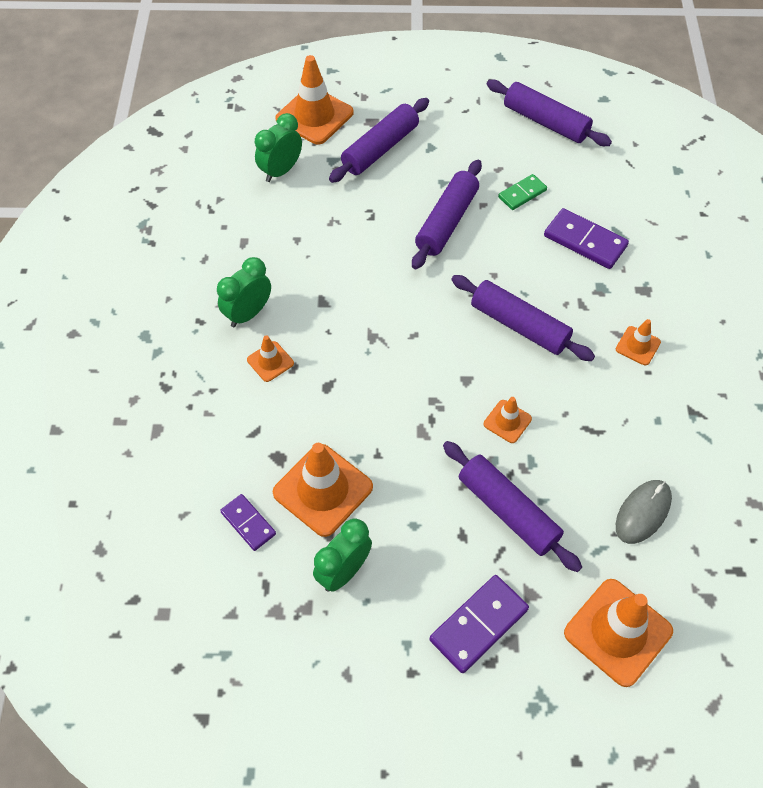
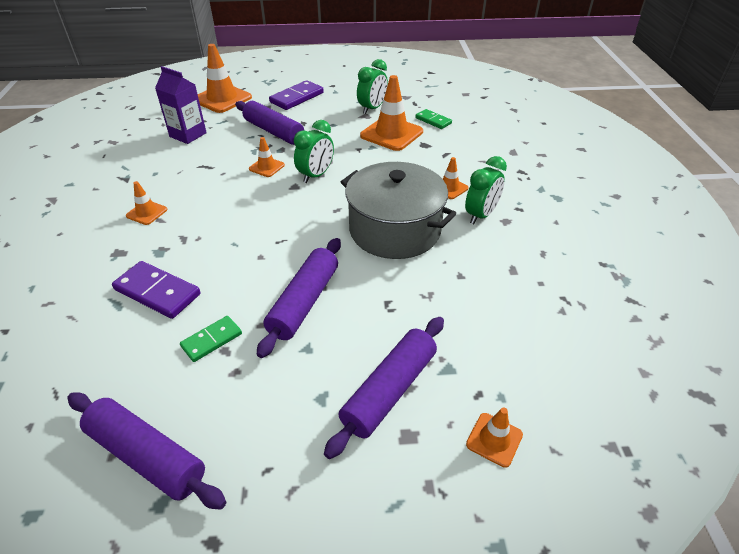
camera: 175 degrees right, 15 degrees down
purple domino [220,494,276,551] -> green domino [415,109,452,129]
green clock [255,113,302,182] -> green clock moved to [294,120,334,183]
orange traffic cone [275,55,354,144] -> orange traffic cone [466,407,523,468], size x0.51
purple rolling pin [451,275,595,361] -> none
grey mouse [616,480,672,544] -> purple carton [155,66,207,144]
none -> grey pot [341,162,456,259]

